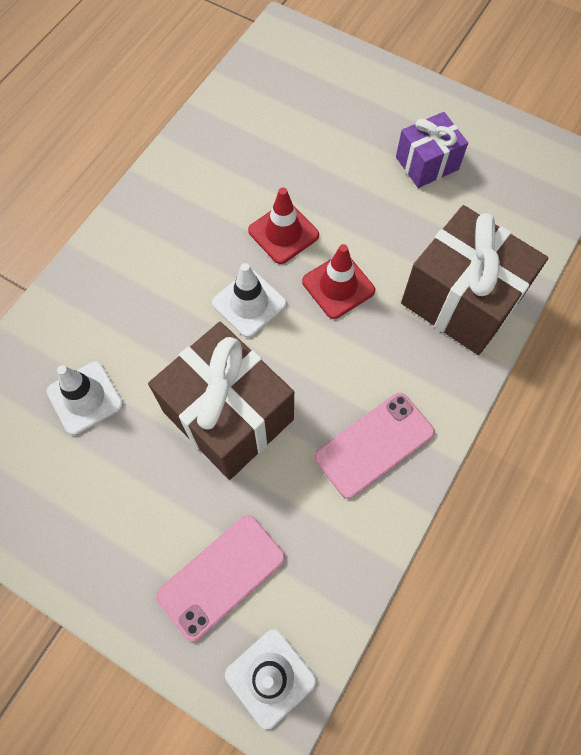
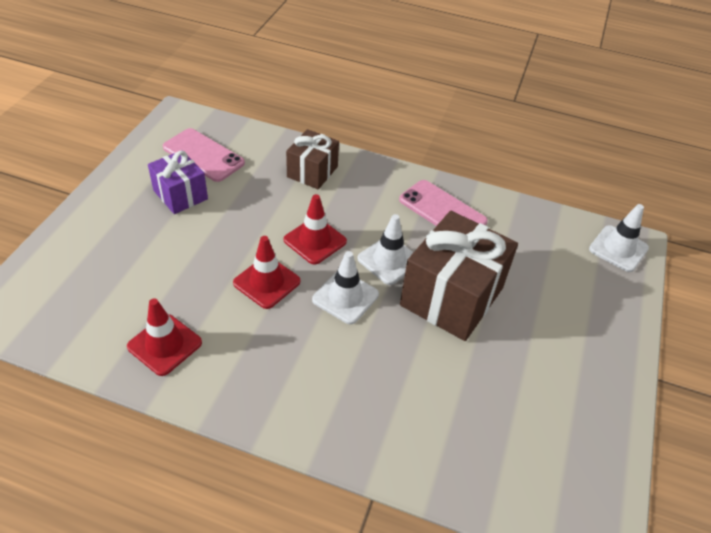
camera: 105 degrees left, 20 degrees down
white traffic cone [46,361,123,435] -> white traffic cone moved to [357,214,414,285]
pink phone [156,515,285,641] -> pink phone moved to [163,128,245,182]
brown gift [401,205,548,355] -> brown gift [286,129,339,189], size x0.57
none -> red traffic cone [127,298,202,376]

